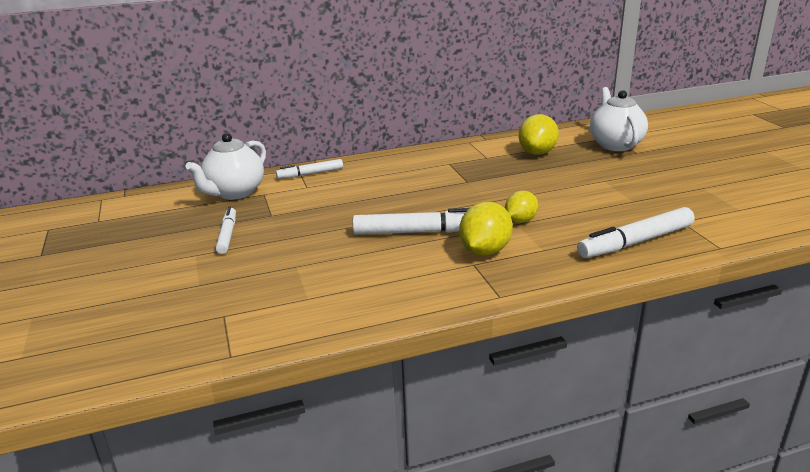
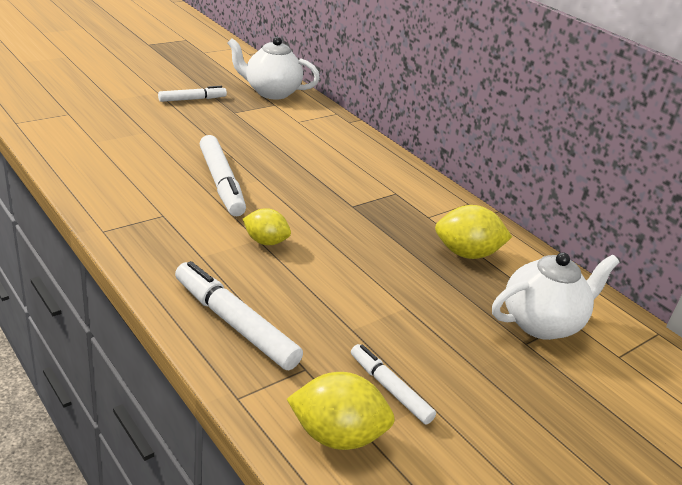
camera: 65 degrees right, 5 degrees up
white marker [276,159,343,179] -> white marker moved to [351,344,436,425]
yellow lemon [459,202,513,256] -> yellow lemon moved to [287,372,395,450]

